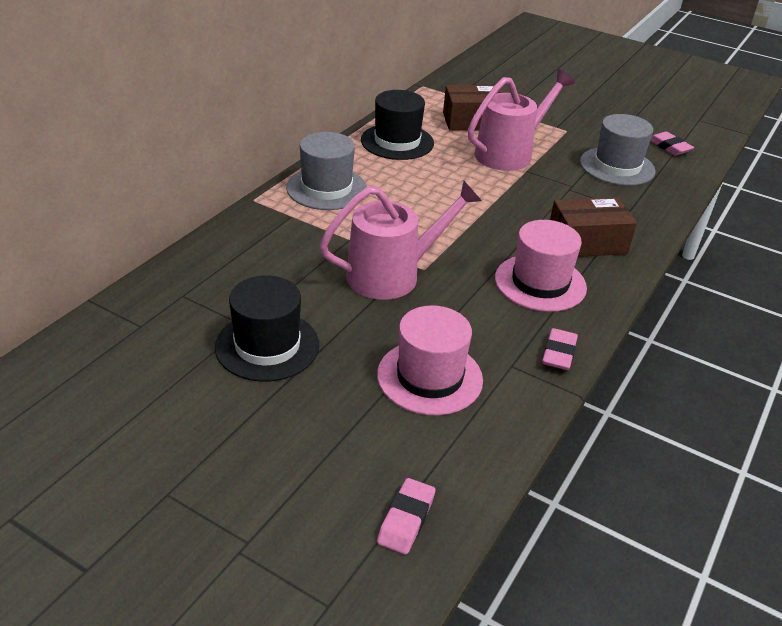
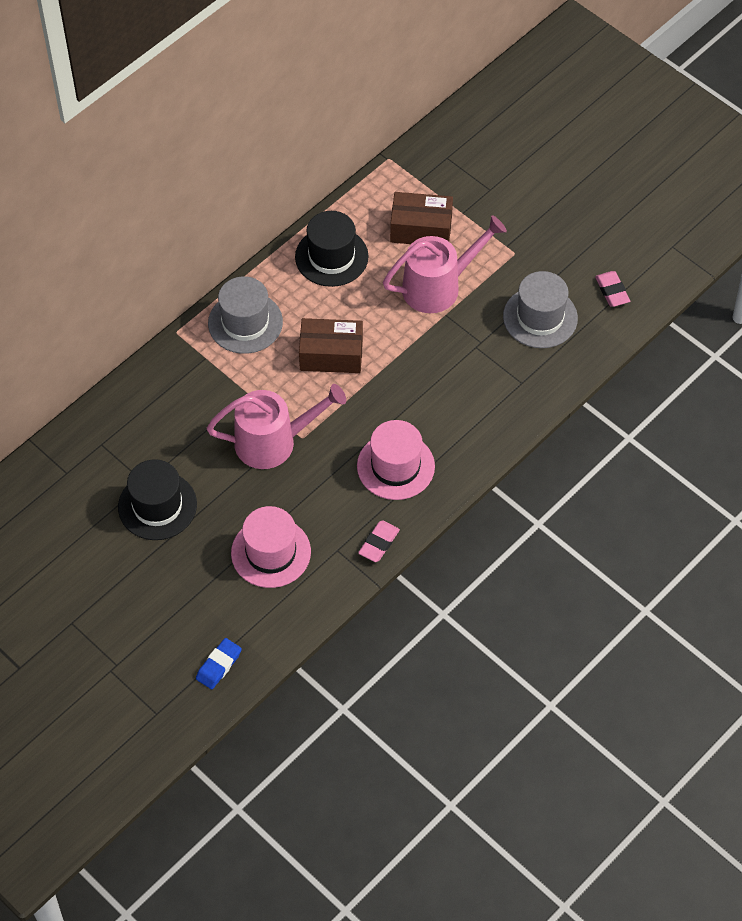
camera: 15 degrees right, 20 degrees up
pink eraser [377,478,436,555] -> blue eraser [196,638,242,689]
brown box [550,197,637,257] -> brown box moved to [299,318,363,373]

